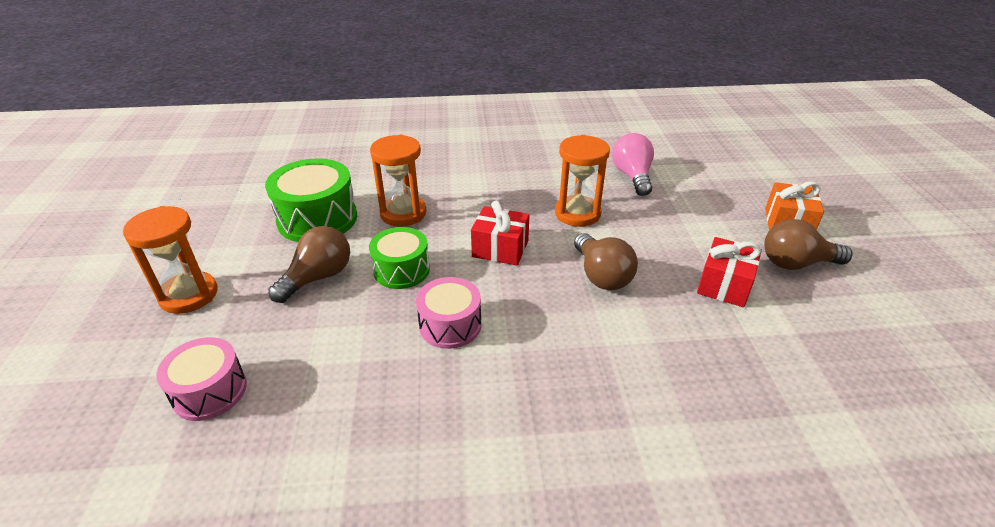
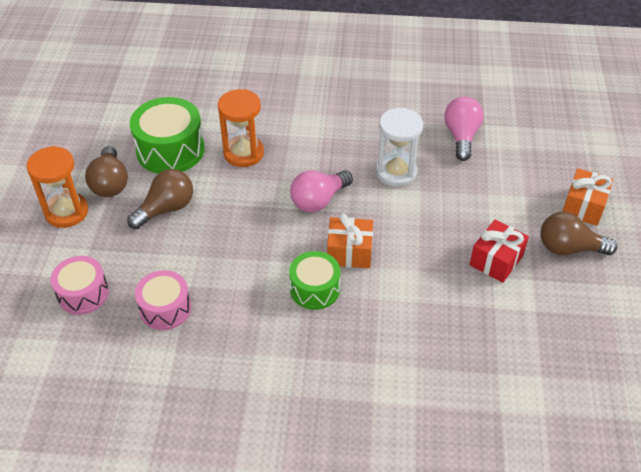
camera: 10 degrees right, 10 degrees up
green drum [369,227,430,289] -> green drum moved to [289,251,341,310]
pink drum [416,277,482,349] -> pink drum moved to [135,270,191,330]
red gift [471,201,529,266] -> pink light bulb [290,170,353,212]
orange hourglass [555,135,610,227] -> white hourglass [376,108,423,187]
brown light bulb [574,233,638,290] -> brown light bulb moved to [85,146,128,197]
none -> orange gift [327,213,373,268]

